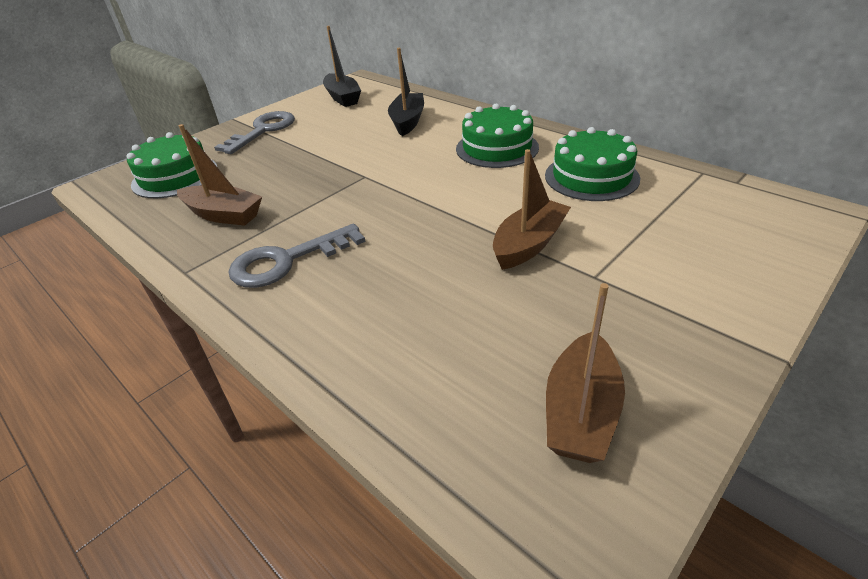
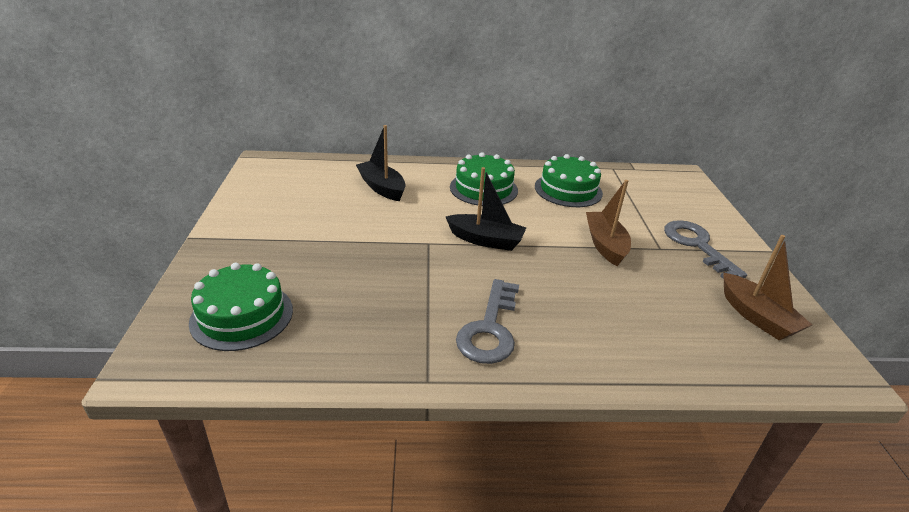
camera: 50 degrees left, 5 degrees down
brown boat [177,124,262,226] -> none
grey key [214,111,295,154] -> grey key moved to [664,220,747,279]
black boat [323,26,361,107] -> black boat moved to [446,167,526,251]

